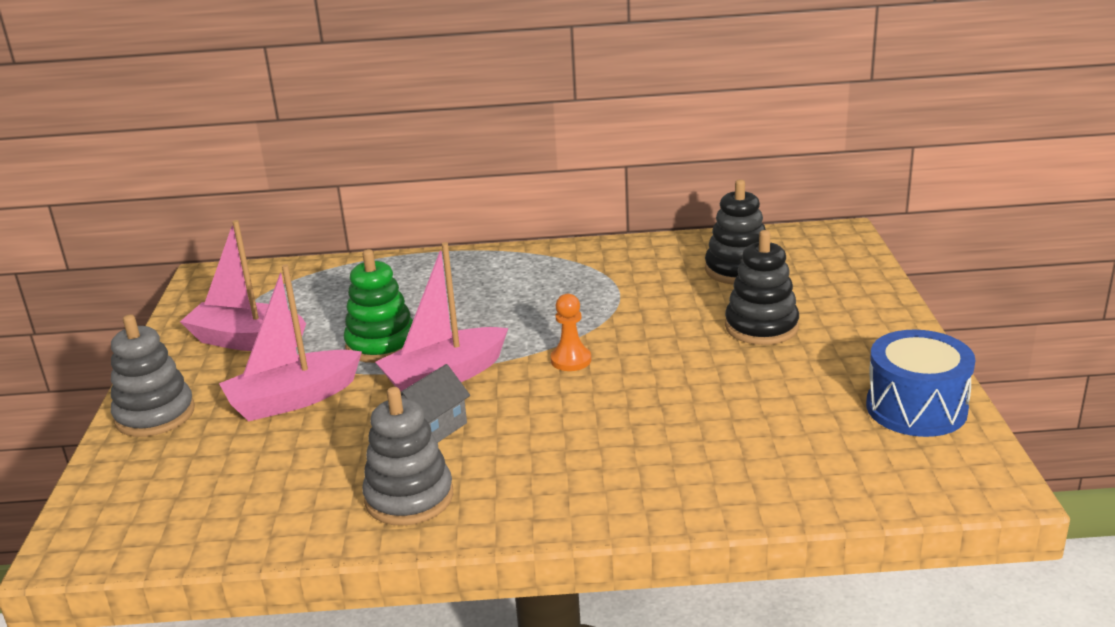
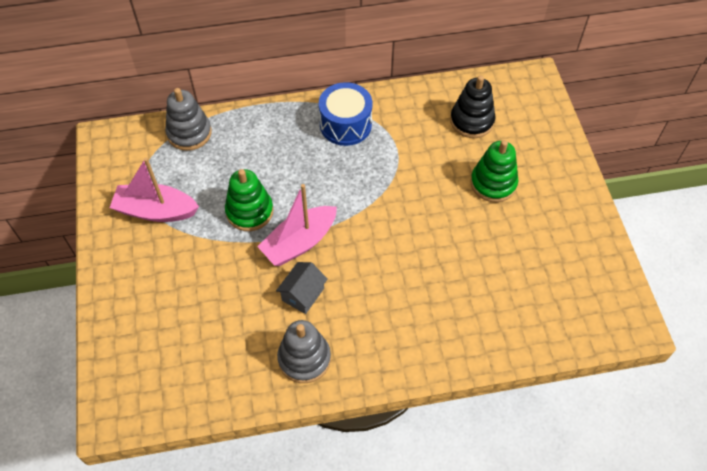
camera: 10 degrees left, 30 degrees up
grey stacking toy [111,314,195,437] -> grey stacking toy moved to [165,88,212,151]
pink boat [219,264,362,422] -> none
orange pawn [551,294,591,371] -> none
black stacking toy [725,230,799,345] -> green stacking toy [471,140,518,202]
blue drum [866,330,975,437] -> blue drum moved to [319,82,373,146]

